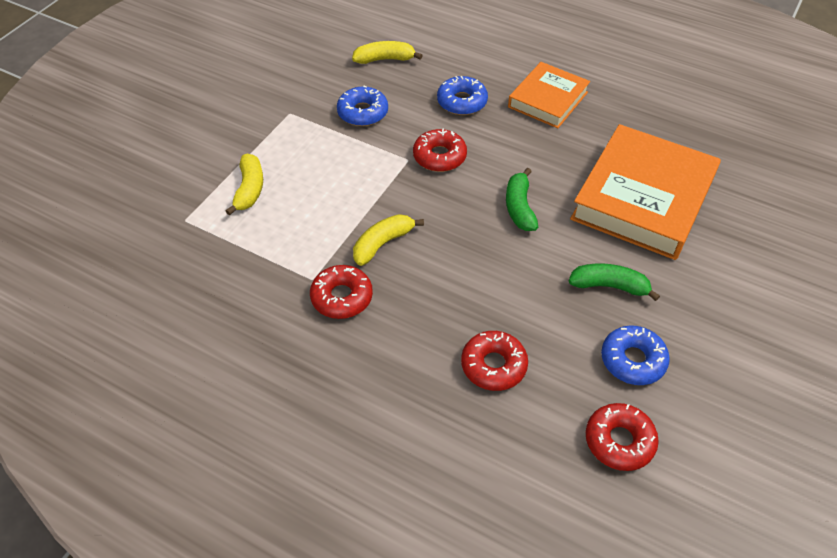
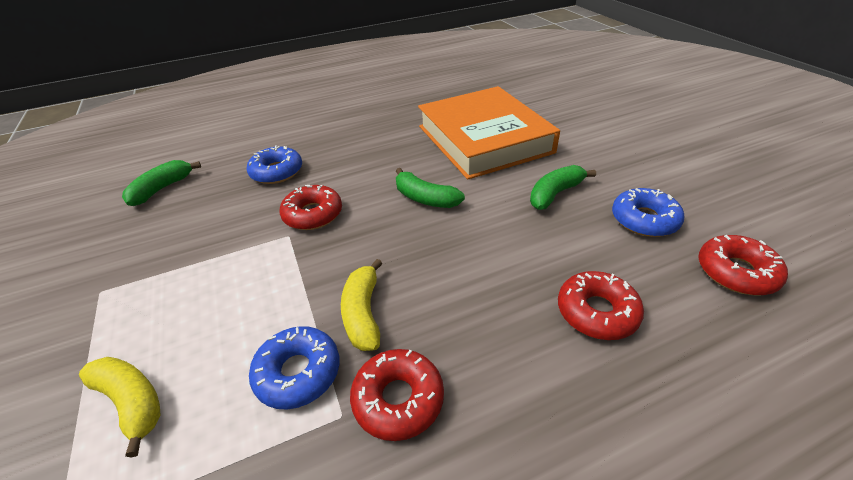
camera: 50 degrees left, 10 degrees down
blue donut [337,85,388,126] -> blue donut moved to [249,326,339,409]
yellow banana [352,41,423,64] -> green banana [122,160,201,206]
orange book [508,62,590,128] -> none

